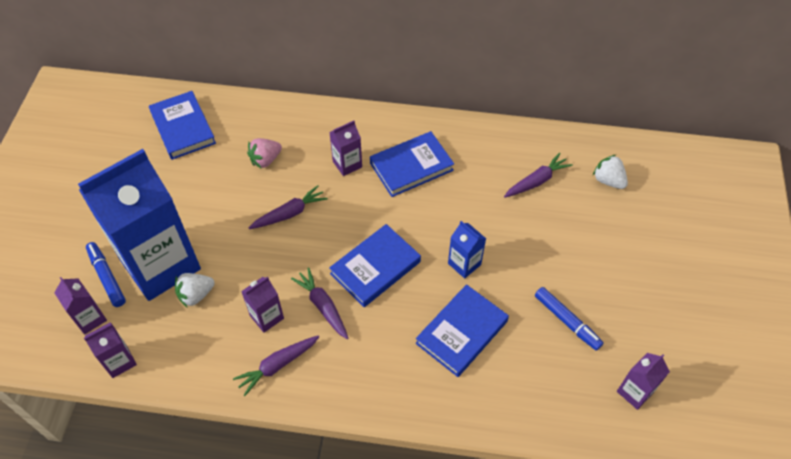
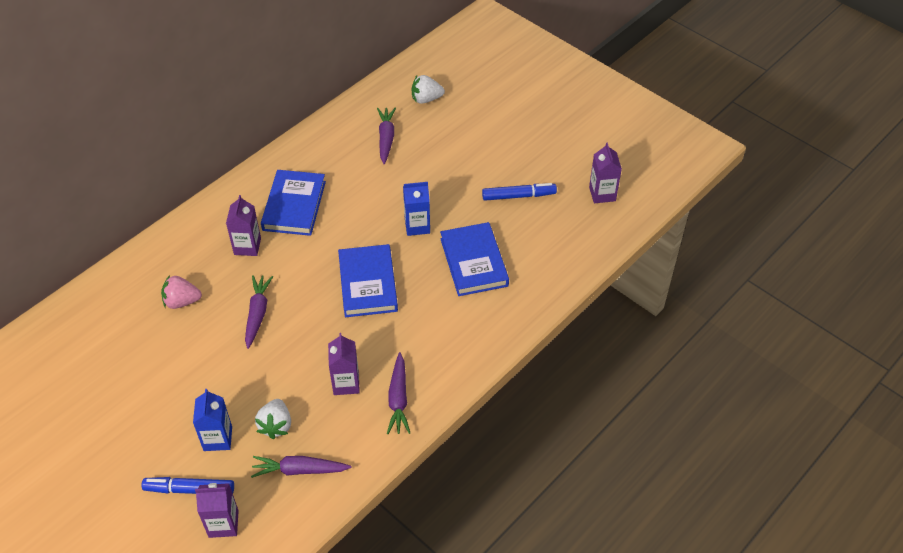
camera: 55 degrees left, 5 degrees down
blue carton [78,149,201,301] -> blue carton [193,389,232,451], size x0.40
purple carton [84,322,137,378] -> none
blue book [149,91,216,160] -> none
pink strawberry [247,138,282,169] -> pink strawberry turned 90 degrees clockwise [161,275,202,309]
purple carrot [291,267,349,339] -> purple carrot moved to [251,456,351,478]

